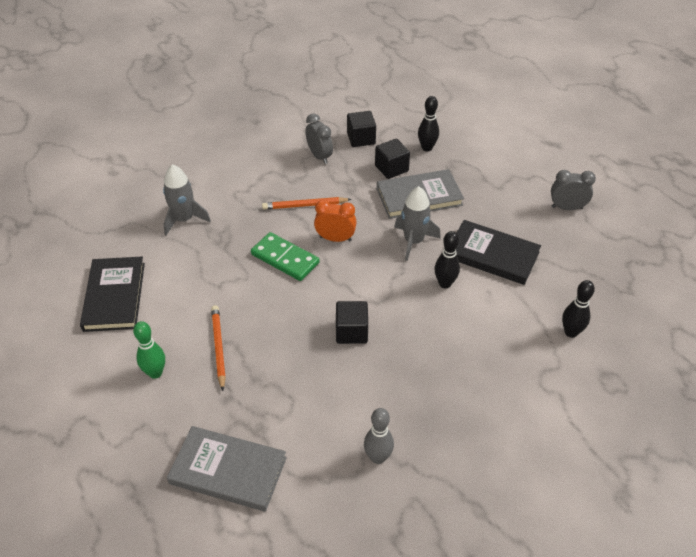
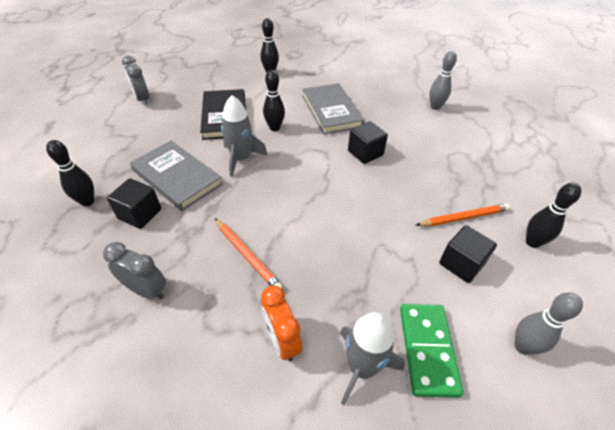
camera: 125 degrees left, 0 degrees up
black book [80,257,145,332] -> grey bowling pin [514,292,583,355]
green bowling pin [133,321,165,379] -> black bowling pin [526,183,581,248]
grey book [167,426,287,512] -> grey book moved to [302,83,364,135]
orange pencil [211,305,226,391] -> orange pencil turned 150 degrees counterclockwise [416,203,511,226]
green domino [251,232,319,281] -> green domino moved to [400,304,463,398]
grey clock [305,113,333,164] -> grey clock turned 90 degrees clockwise [103,242,166,299]
orange clock [314,200,357,242] -> orange clock moved to [261,285,302,362]
black cube [347,111,376,147] -> black cube moved to [439,225,497,283]

